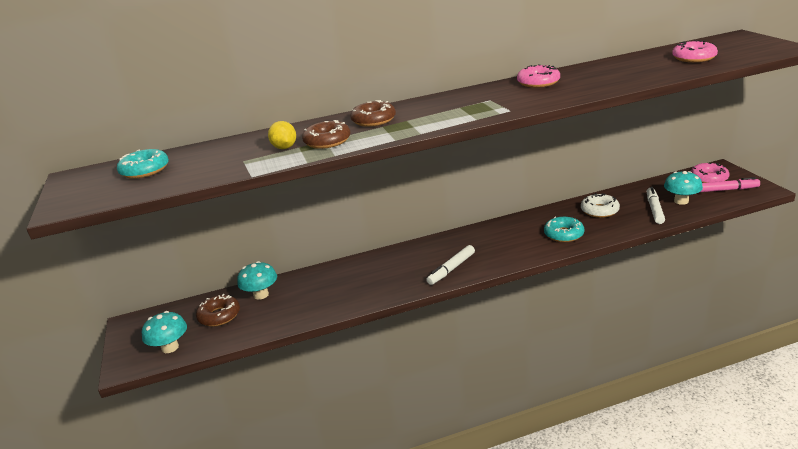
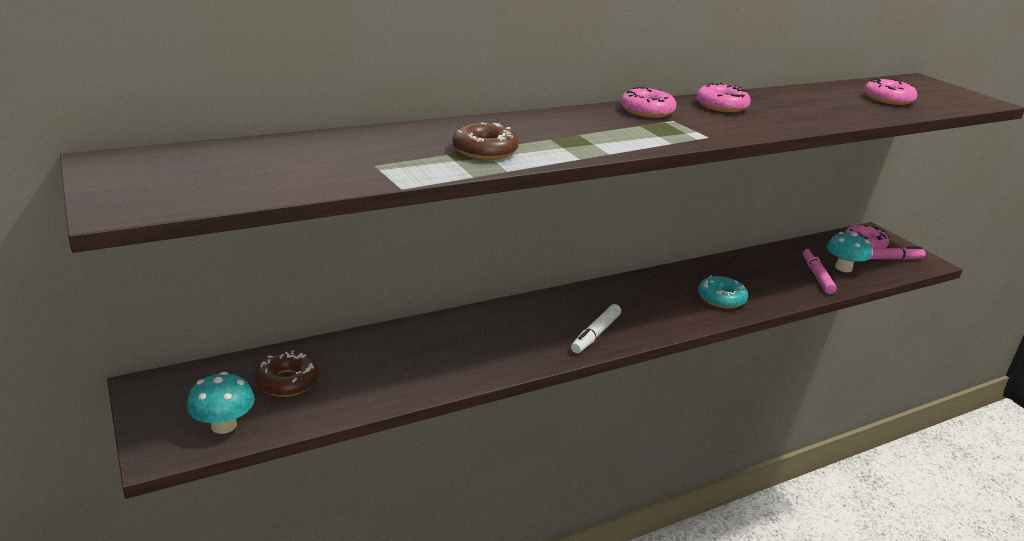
camera: 15 degrees left, 0 degrees up
turquoise donut [117,149,169,179] -> none
turquoise mushroom [237,261,277,300] -> none
yellow lemon [268,121,296,149] -> none
brown donut [350,100,396,127] -> none
white donut [581,193,620,218] -> none
white marker [647,187,665,224] -> pink marker [803,248,837,294]
none -> pink donut [620,87,677,118]

